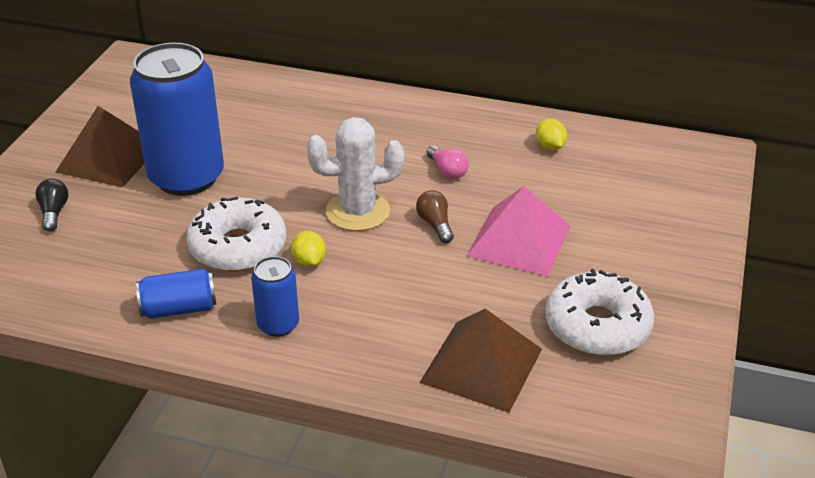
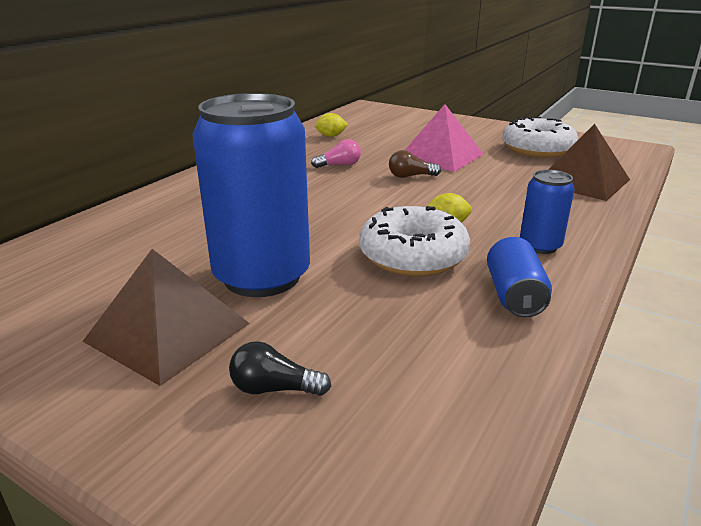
camera: 75 degrees left, 10 degrees down
white cactus [306,117,404,231] -> none

